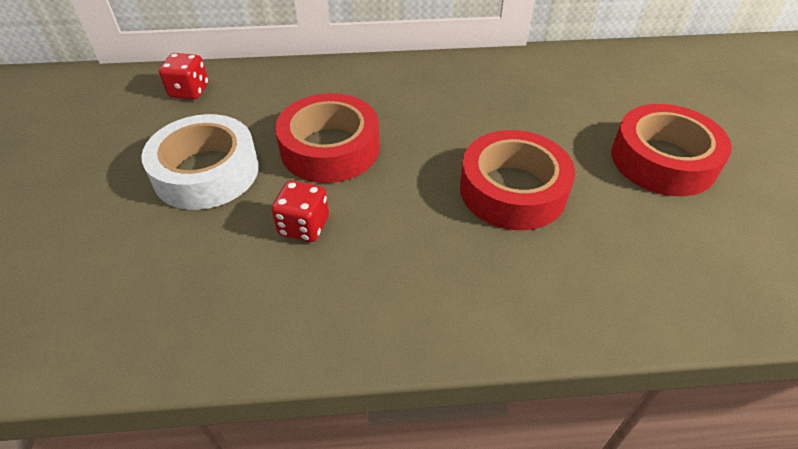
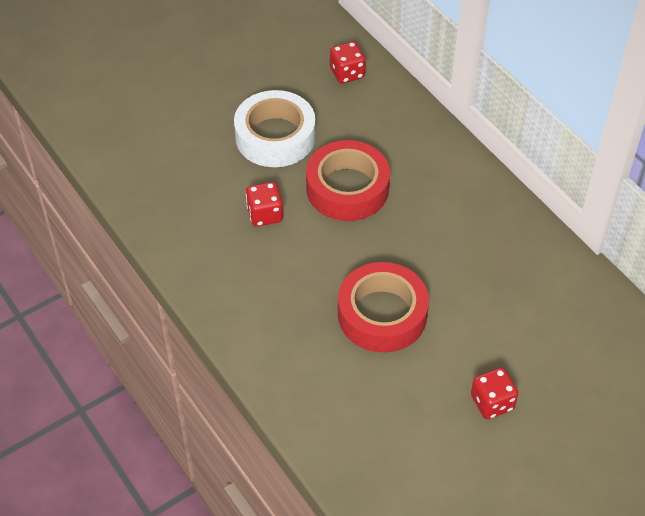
camera: 60 degrees right, 5 degrees up
red tape [611,104,732,196] -> red dice [471,367,518,419]

